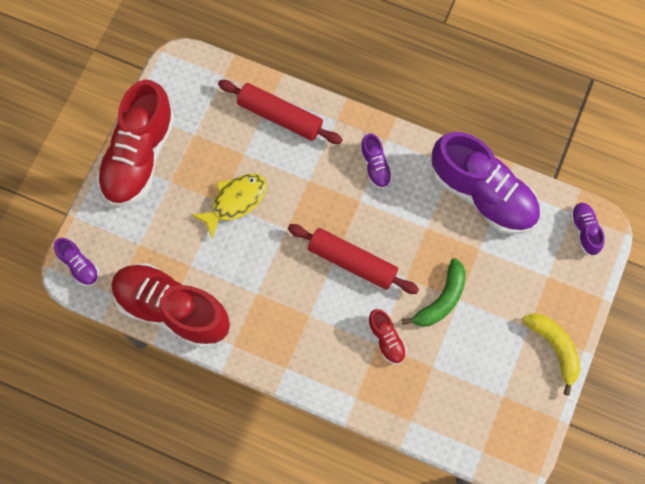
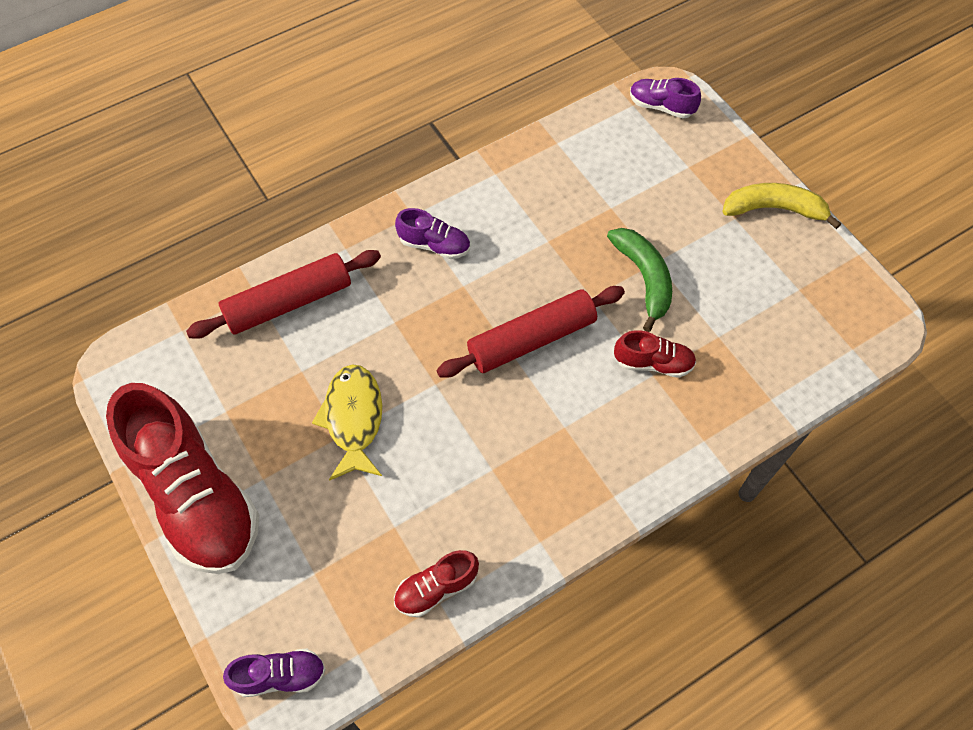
camera: 55 degrees left, 10 degrees down
red shoe [111,263,230,348] -> red shoe [394,550,479,618], size x0.44
purple shoe [432,132,540,235] -> none

